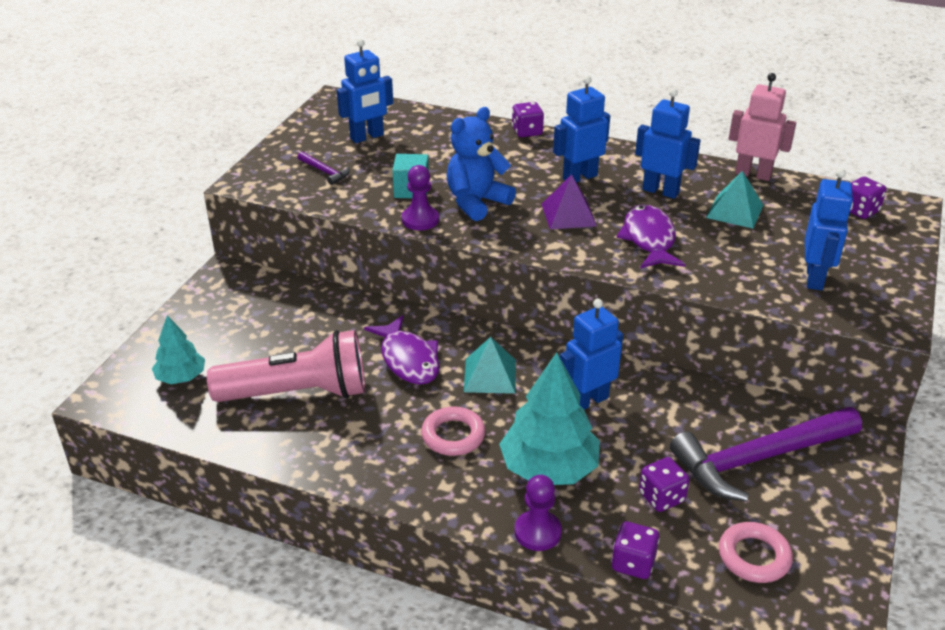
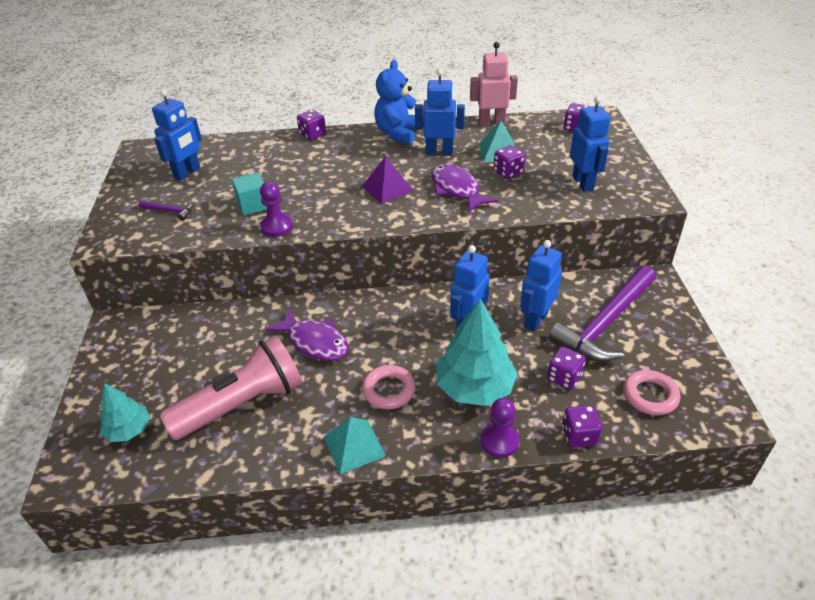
camera: 25 degrees left, 5 degrees up
blue teddy bear [447,107,516,221] -> blue teddy bear moved to [374,60,417,145]
turquoise pyramid [464,337,516,394] -> turquoise pyramid moved to [324,417,386,475]
blue robot [553,76,610,183] -> blue robot moved to [520,240,562,331]
none -> purple dice [494,145,525,179]

